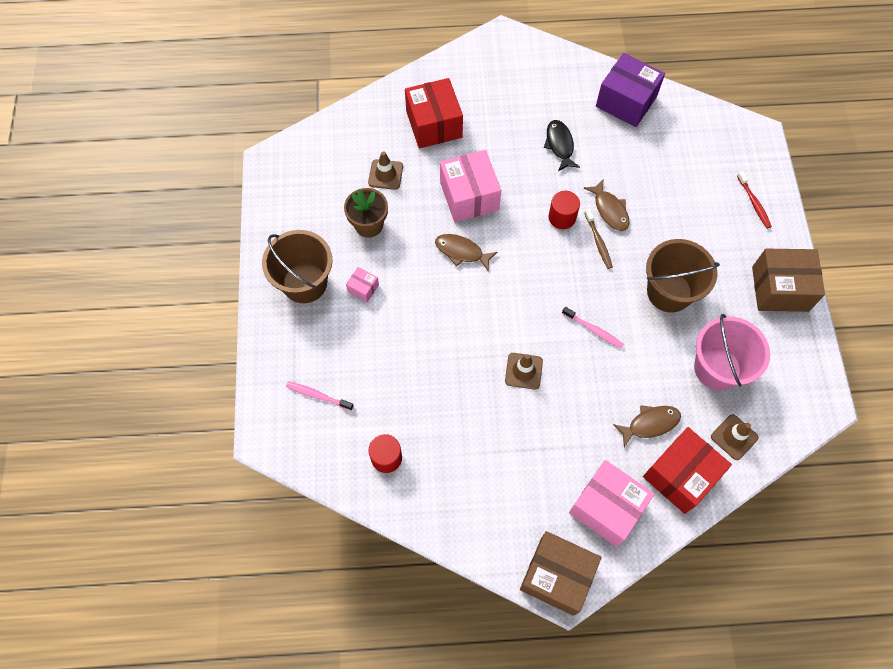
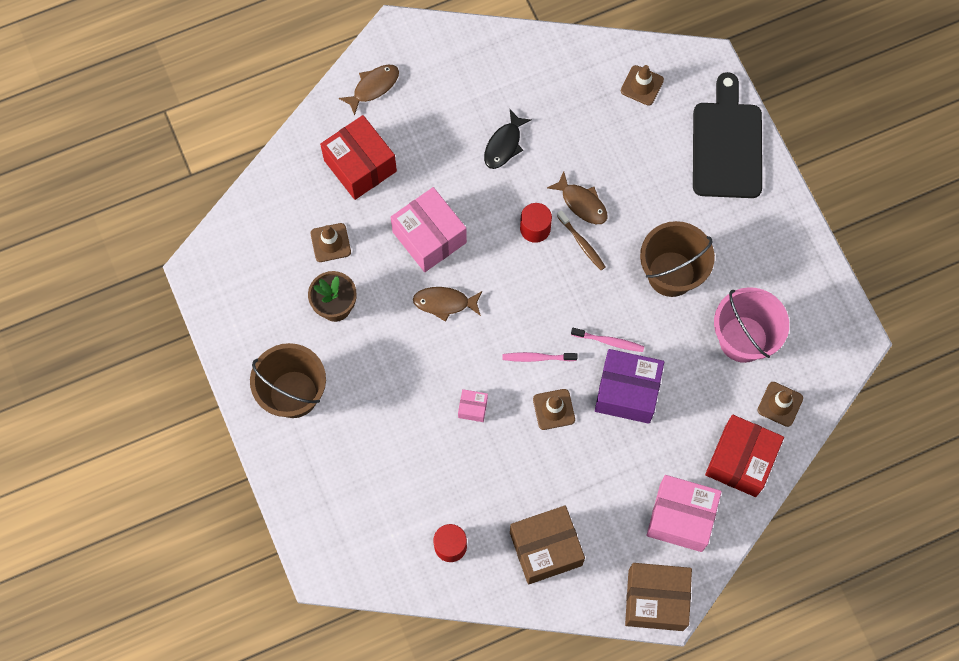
camera: 20 degrees left, 5 degrees up
pink toothbrush [286,381,354,411] -> pink toothbrush moved to [503,352,577,362]
pink box [346,267,379,302] -> pink box moved to [458,389,488,422]
black fish [544,120,580,171] -> black fish turned 120 degrees counterclockwise [484,110,531,169]
purple box [596,53,665,127] -> purple box moved to [595,349,664,424]
brown fish [613,405,681,447] -> brown fish moved to [339,65,399,116]
red toothbrush [737,171,772,229] -> black cutting board [693,72,762,198]
brown box [752,249,825,312] -> brown box moved to [510,505,585,584]
none -> brown traffic cone [621,65,664,106]

